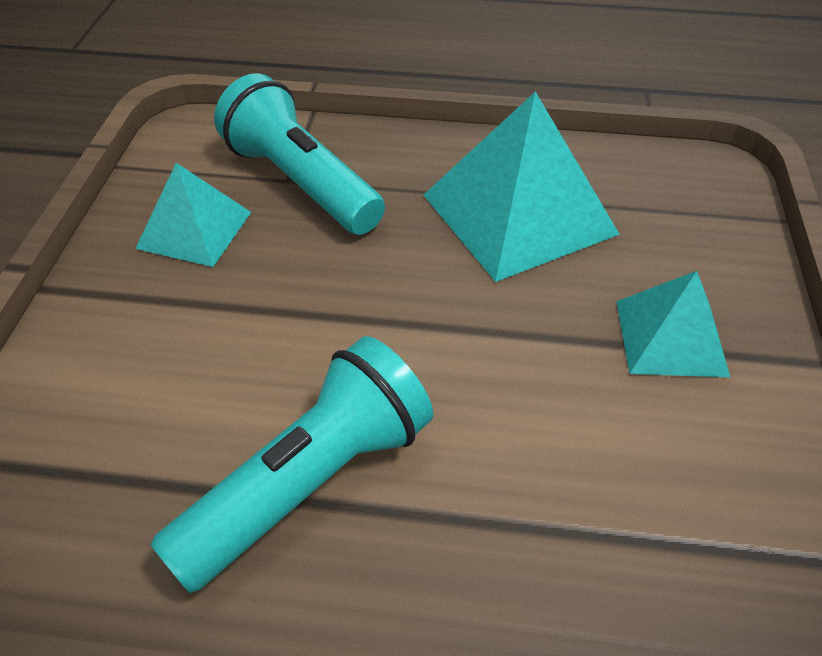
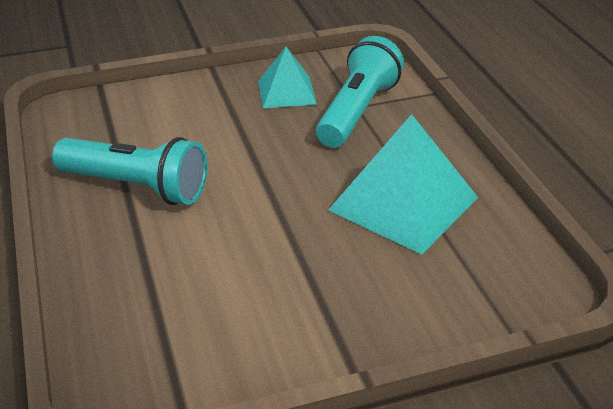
camera: 65 degrees right, 10 degrees down
turquoise pyramid [616,271,730,377] -> none

